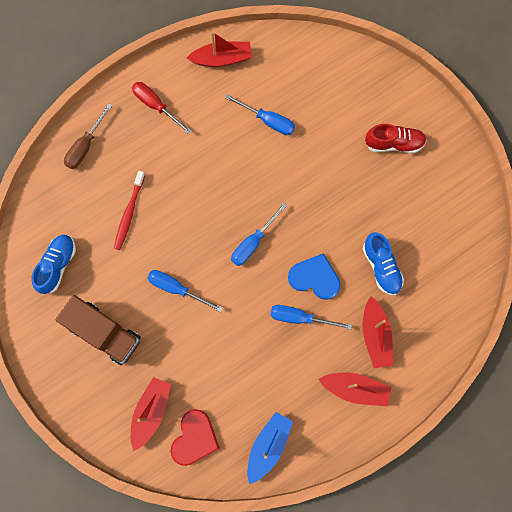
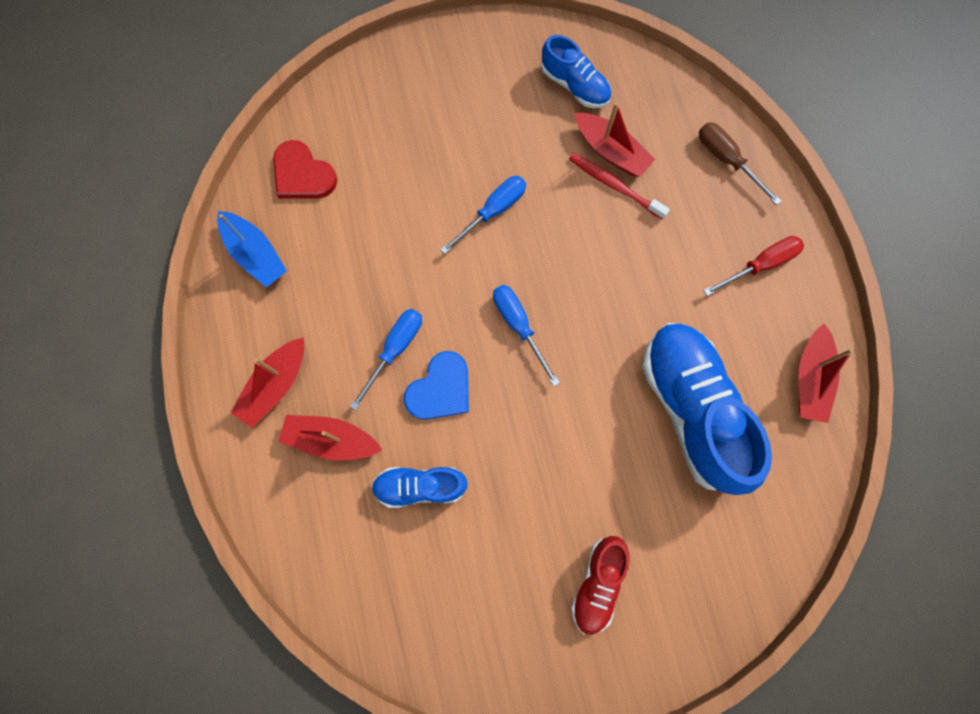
camera: 110 degrees right, 0 degrees up
brown truck [56,295,141,365] -> none
red boat [131,377,171,451] -> red boat moved to [575,102,655,177]
blue screwdriver [225,94,295,135] -> blue shoe [642,323,772,495]

